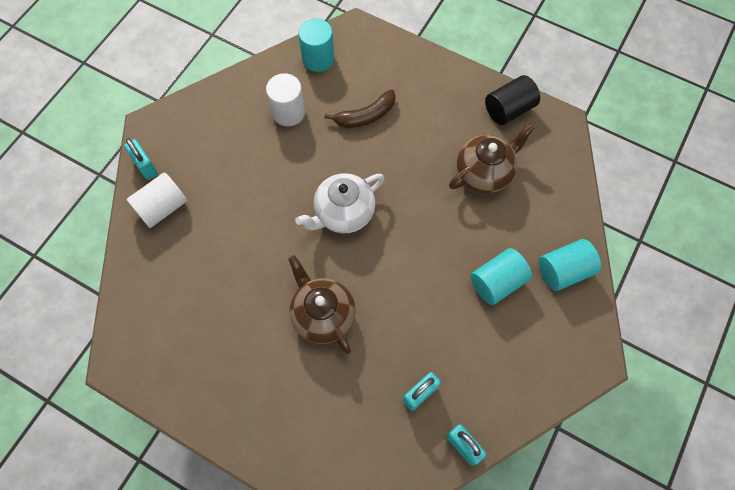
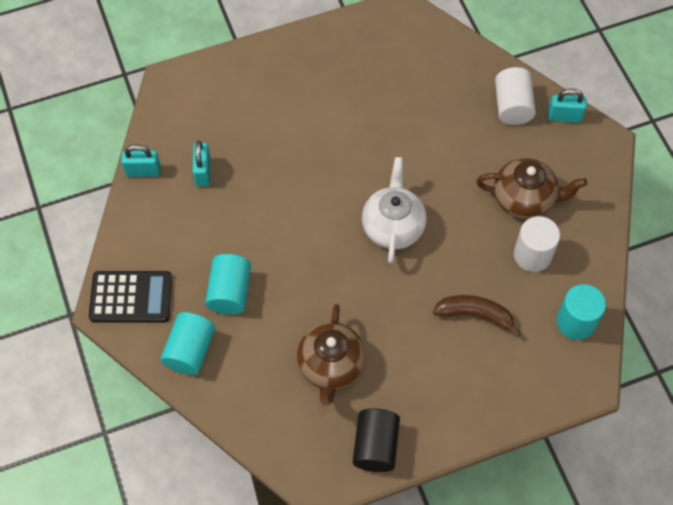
camera: 130 degrees right, 5 degrees down
brown teapot [288,255,355,354] -> brown teapot moved to [476,158,587,219]
brown banana [325,89,396,128] -> brown banana turned 90 degrees clockwise [433,295,521,337]
none -> black calculator [89,271,172,323]

